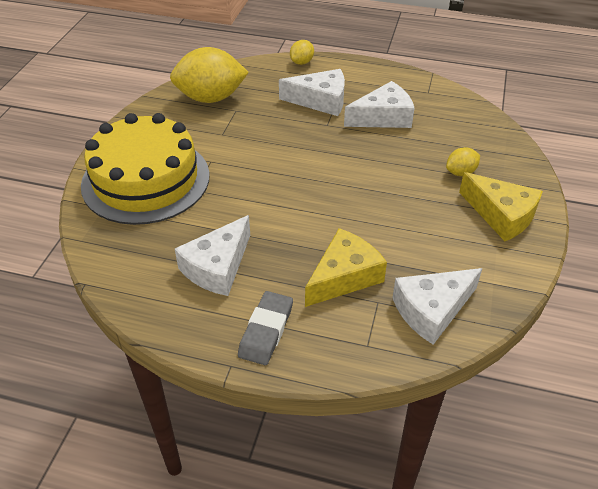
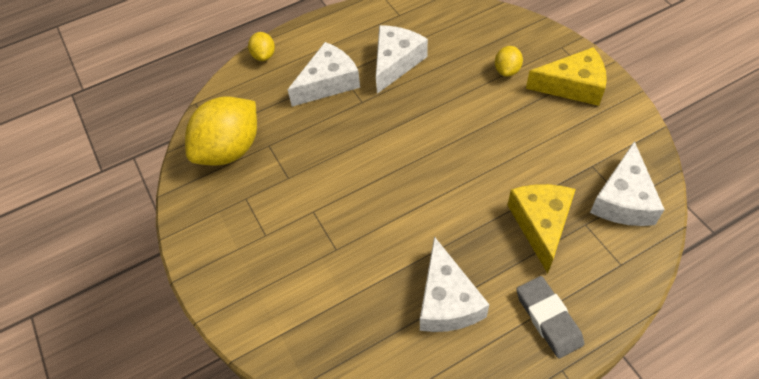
camera: 40 degrees left, 10 degrees up
yellow cake [81,113,210,225] -> none

